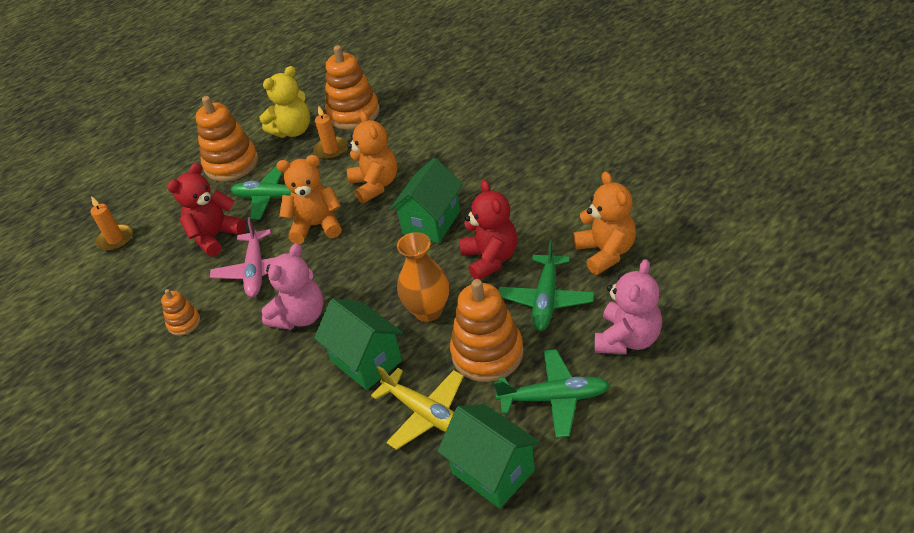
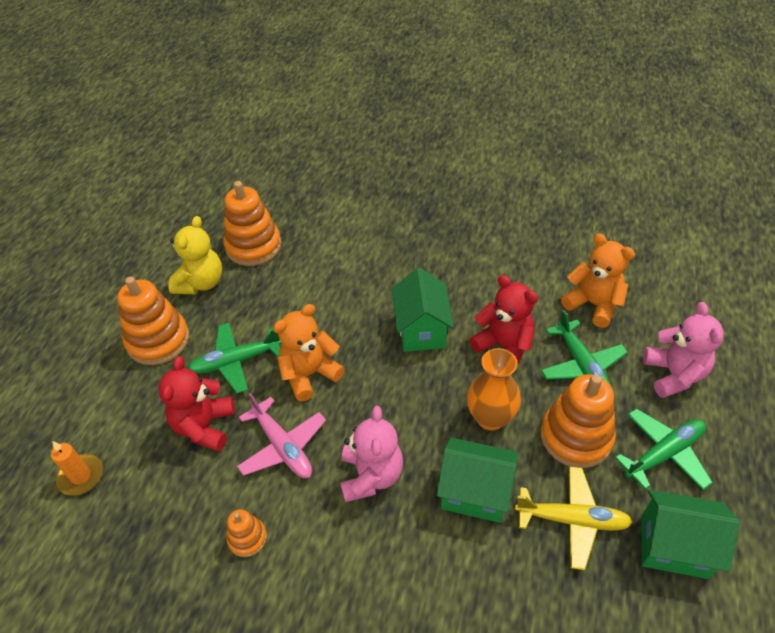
camera: 35 degrees left, 5 degrees up
orange candle [313,105,348,160] -> none
orange teddy bear [347,111,397,204] -> none

